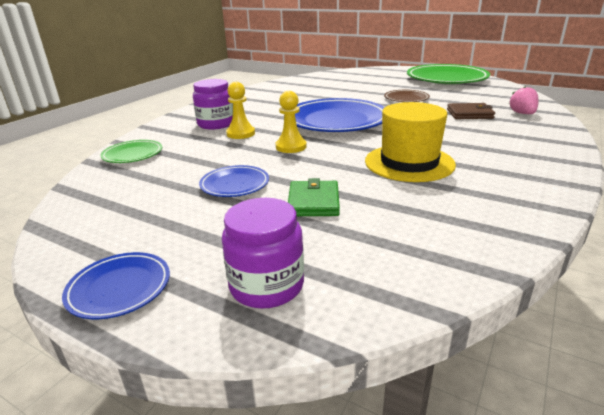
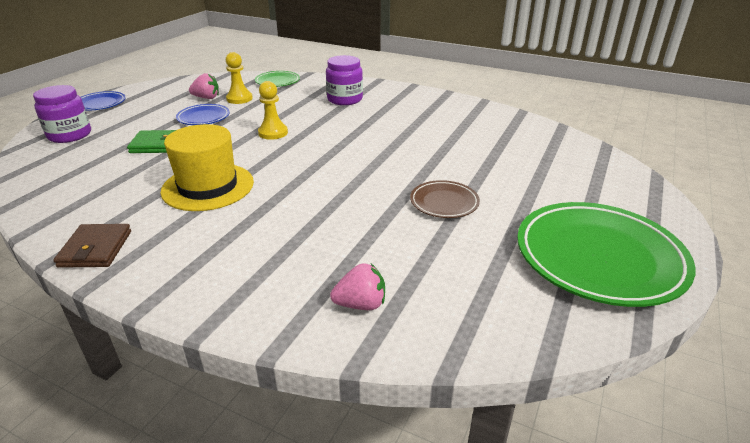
camera: 85 degrees right, 5 degrees up
yellow pawn [226,82,255,139] -> yellow pawn moved to [226,52,253,104]
blue plate [295,98,385,132] -> none
brown wallet [447,103,495,119] -> brown wallet moved to [53,224,131,268]
none -> pink strawberry [189,73,219,99]

